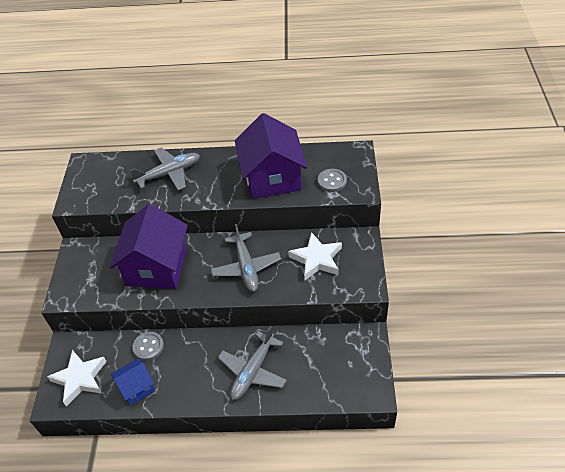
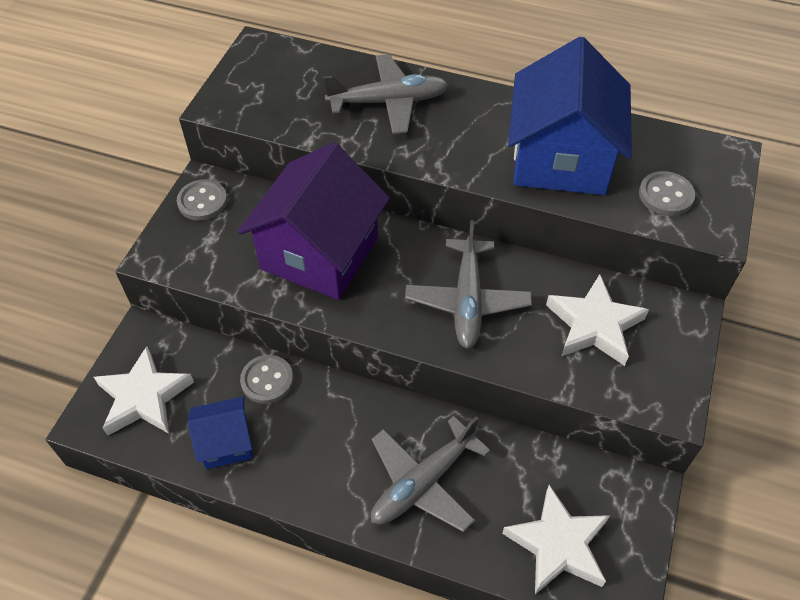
camera: 15 degrees right, 5 degrees up
purple house [235,113,307,199] -> blue house [508,37,632,195]
none -> grey button [177,179,227,221]
none -> white star [502,485,610,594]

